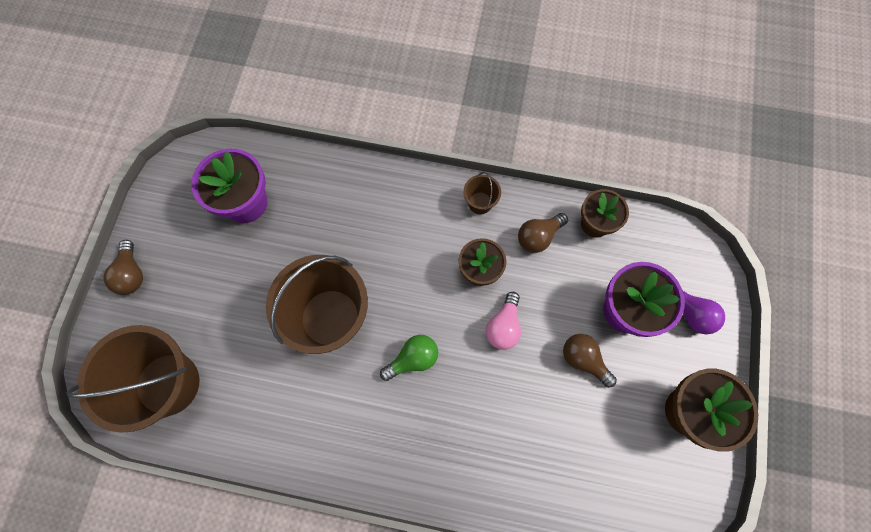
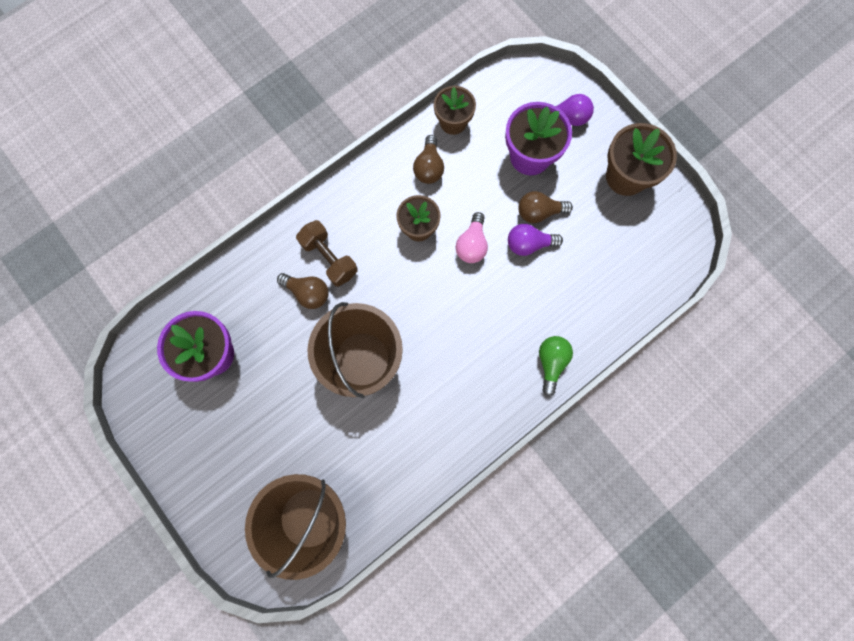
camera: 50 degrees left, 5 degrees up
brown light bulb [103,240,143,295] -> brown light bulb moved to [277,273,329,309]
green light bulb [380,335,438,381] -> green light bulb moved to [539,336,573,396]
brown bucket [463,172,501,214] -> none
pink light bulb [486,292,521,350] -> pink light bulb turned 45 degrees clockwise [456,212,488,263]
none -> brown dumbbell [296,220,358,287]
none -> purple light bulb [508,224,563,256]

